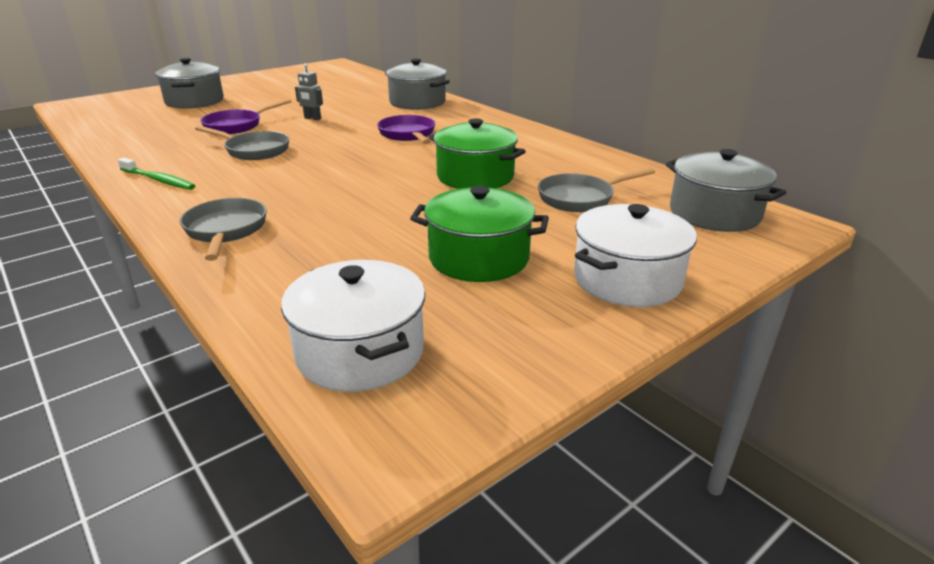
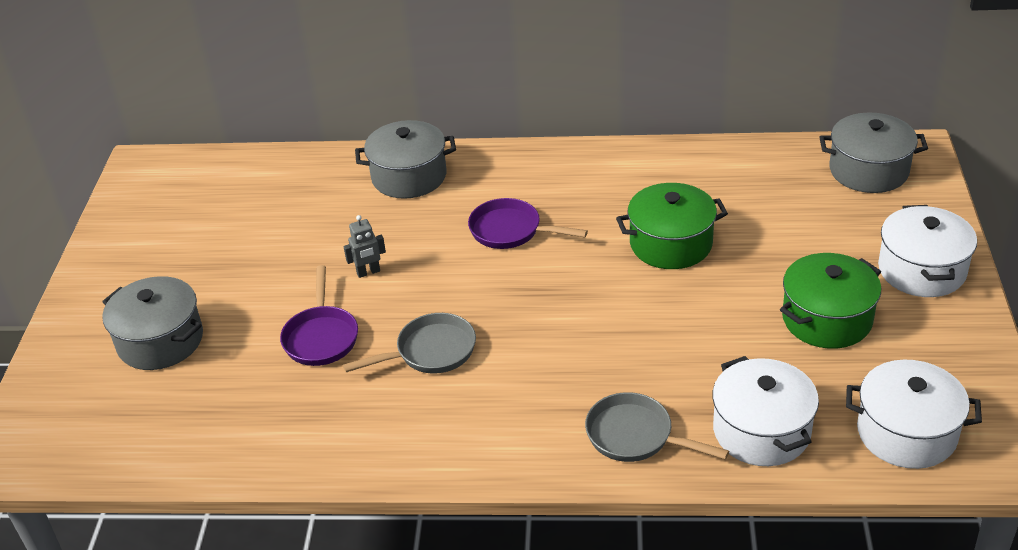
camera: 45 degrees left, 10 degrees up
green toothbrush [118,158,195,190] -> none
grey pan [538,168,655,212] -> none
none -> white pot [712,356,819,466]

